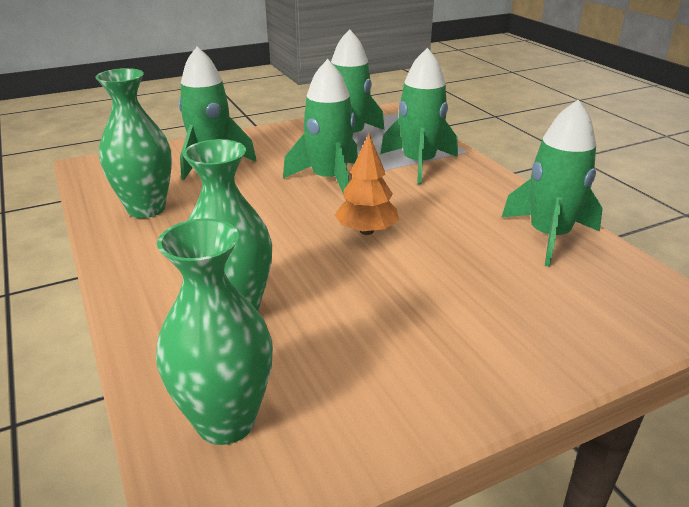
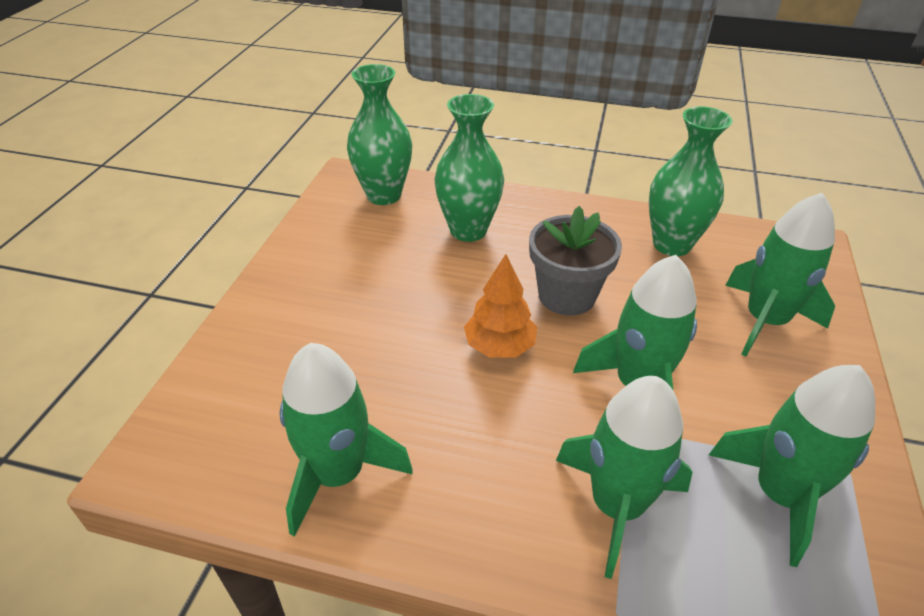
camera: 130 degrees right, 10 degrees up
none -> grey flower pot [529,206,622,315]

